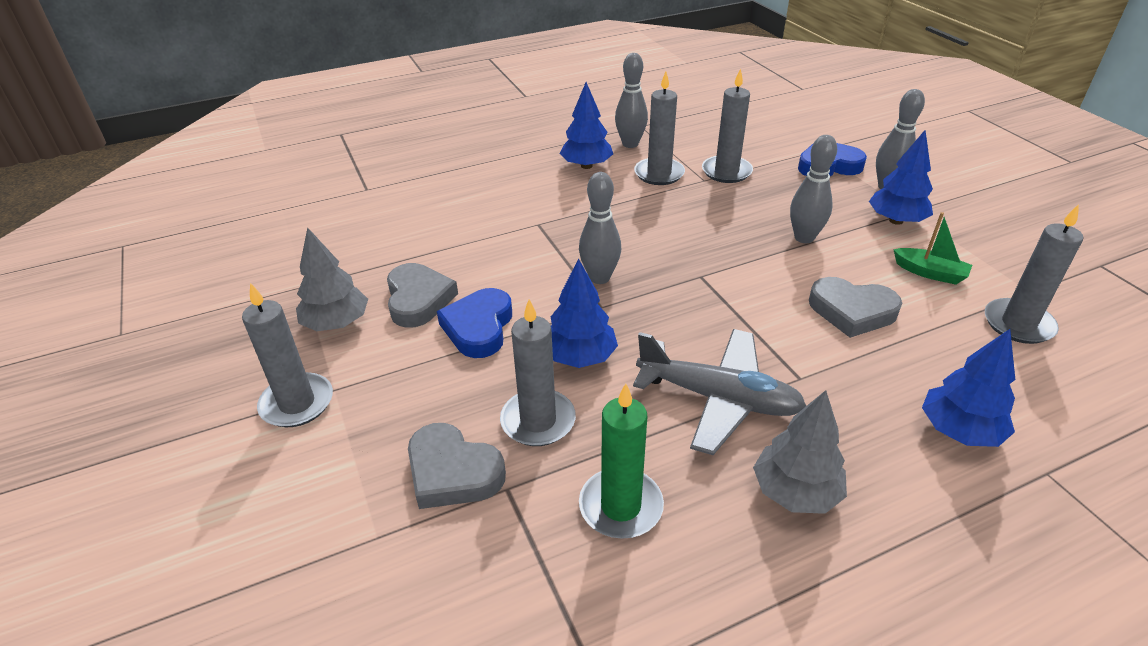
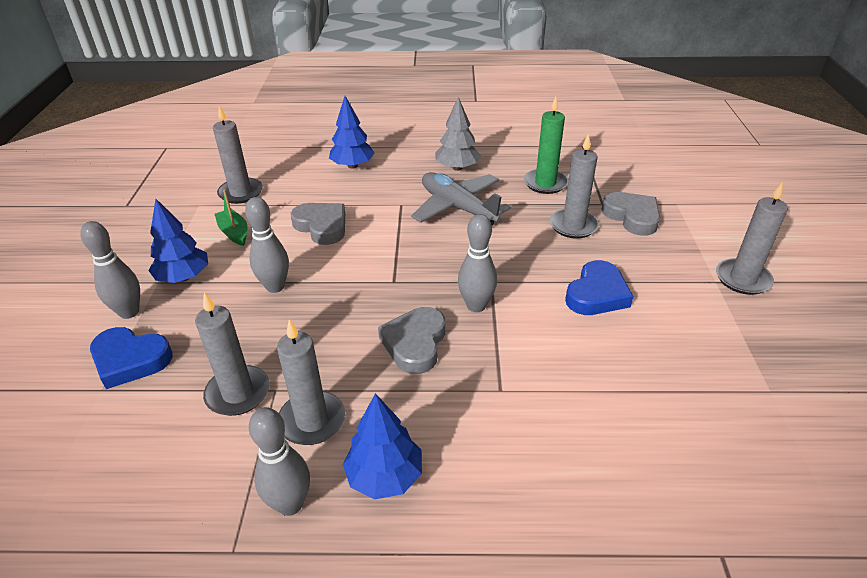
camera: 155 degrees left, 0 degrees up
grey tree [296,227,368,331] -> none
grey heart [387,263,458,328] -> grey heart moved to [378,307,445,374]
blue tree [551,258,618,368] -> none

